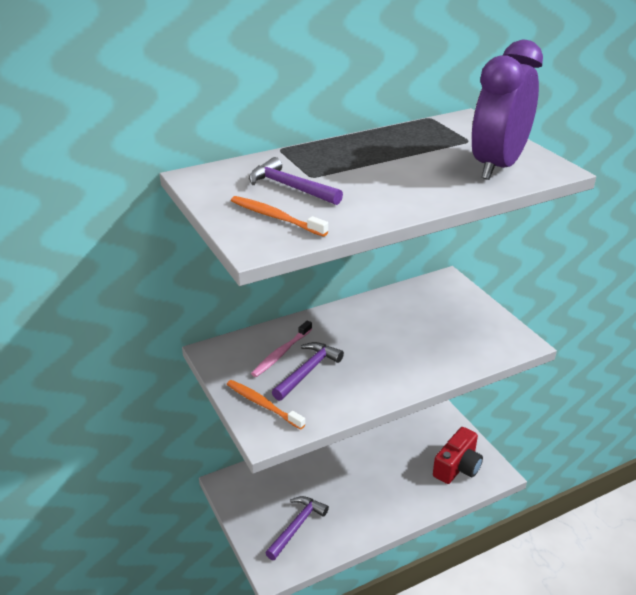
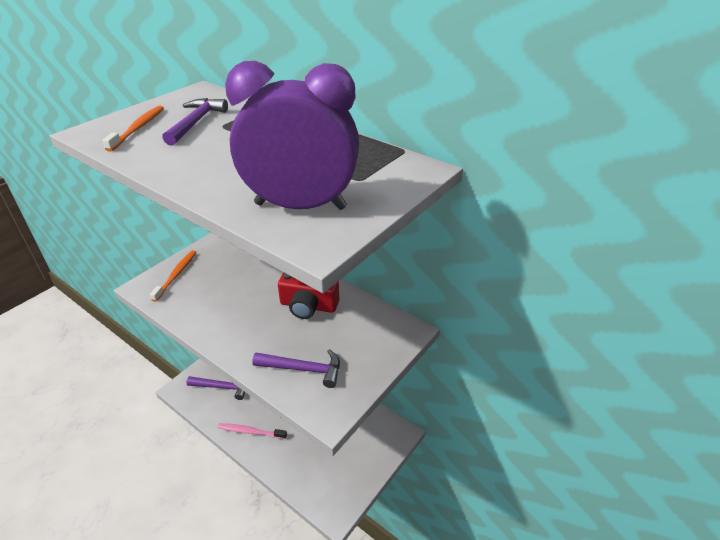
camera: 65 degrees right, 5 degrees up
pink toothbrush [251,320,312,377] -> pink toothbrush moved to [218,423,287,439]
purple hammer [272,342,344,401] -> purple hammer moved to [252,349,340,388]
red camera [433,427,483,484] -> red camera moved to [278,272,339,319]

